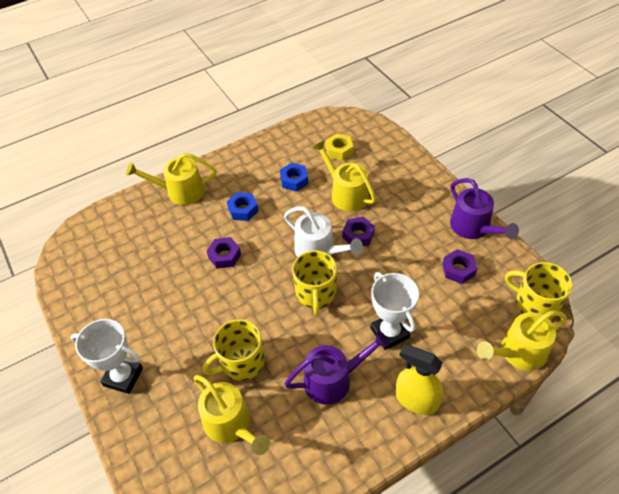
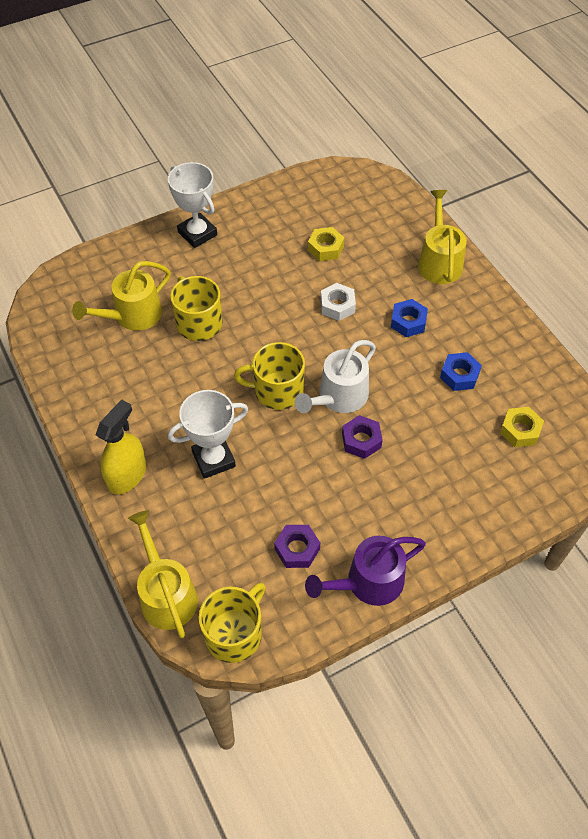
camera: 90 degrees right, 5 degrees up
white trophy [71,319,143,394] -> white trophy turned 60 degrees counterclockwise [168,162,217,248]
purple nut [207,237,241,269] -> white nut [321,283,356,321]
purple watering can [284,331,390,405] -> none
yellow watering can [312,140,376,211] -> none
none -> yellow nut [308,227,344,261]

